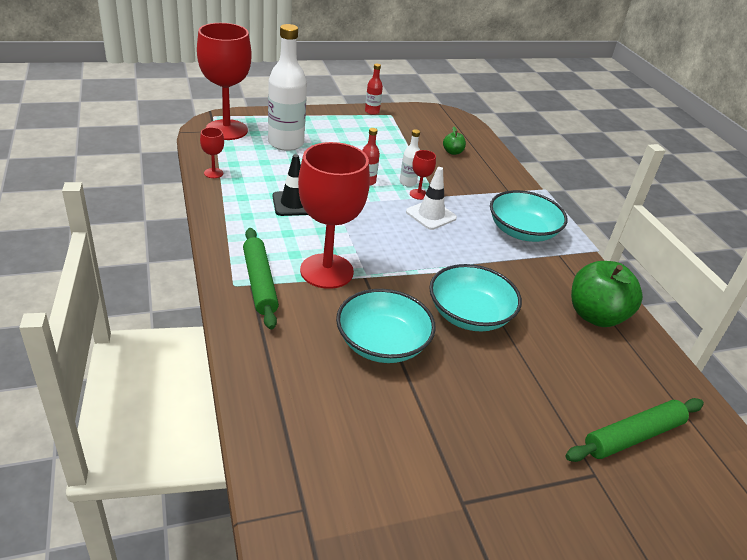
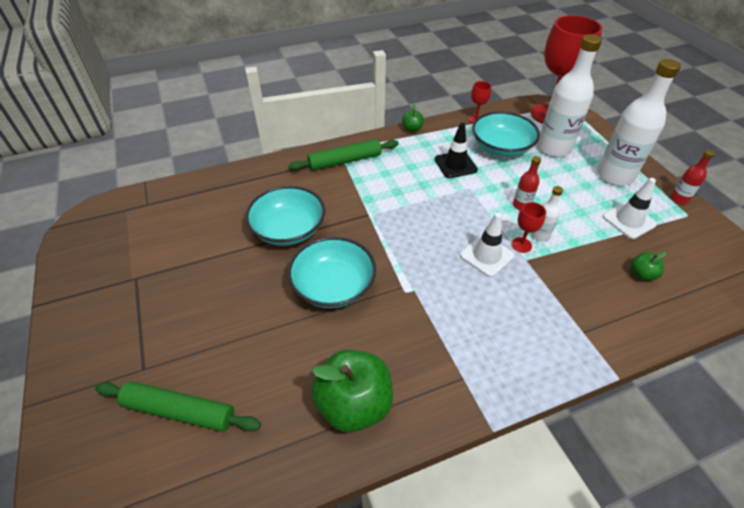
camera: 90 degrees right, 10 degrees up
red goblet [298,142,370,289] -> none
turquoise bowl [490,190,568,242] -> turquoise bowl moved to [472,111,540,157]
green rolling pin [565,398,704,462] -> green rolling pin turned 45 degrees counterclockwise [95,381,261,432]
none -> green apple [402,105,424,132]
none -> white bottle [597,59,681,186]
none -> white traffic cone [603,178,657,239]

